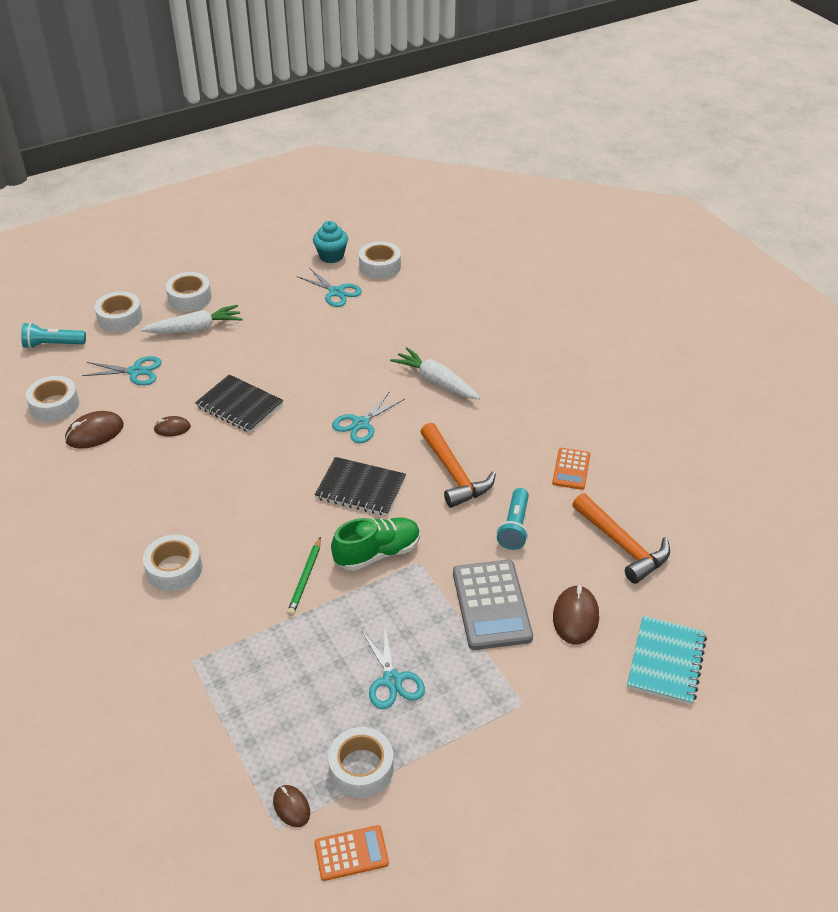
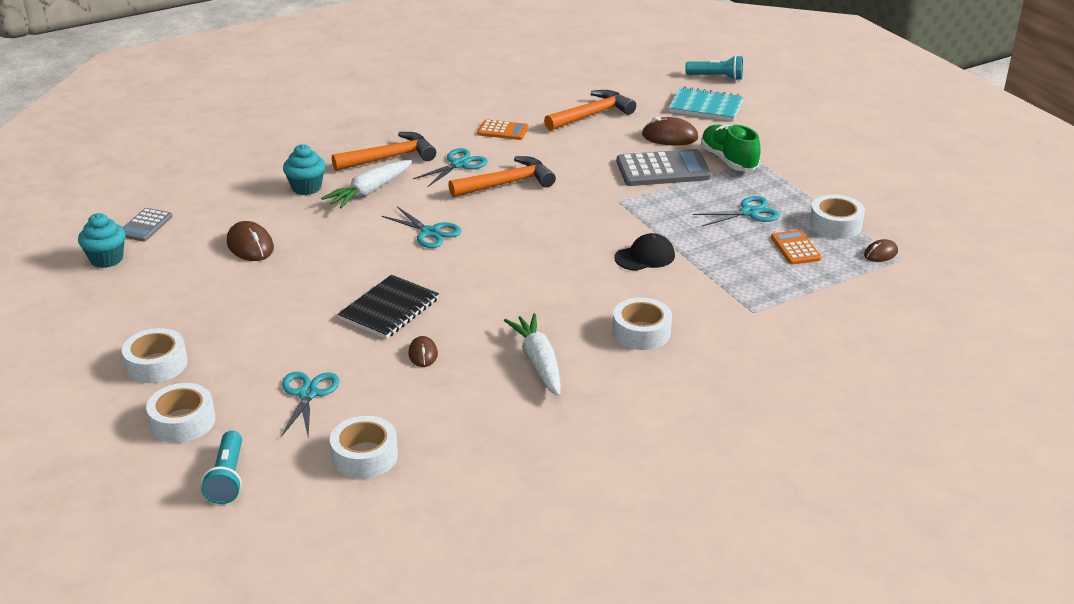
camera: 90 degrees left, 10 degrees down
brown mouse [65,411,124,449] -> brown mouse moved to [227,221,274,261]
white carrot [141,305,243,333] -> white carrot moved to [504,313,561,397]
green pencil [287,537,321,616] -> black cap [614,233,675,271]
turquoise scissors [297,268,362,307] -> turquoise scissors moved to [413,148,488,187]
orange calculator [314,825,389,881] -> orange calculator moved to [771,230,821,265]
black notebook [315,457,406,516] -> none
green shoe [331,517,420,571] -> green shoe moved to [701,124,761,171]
white tape [359,241,401,279] -> grey calculator [123,208,173,242]
turquoise flashlight [497,488,529,550] -> turquoise flashlight moved to [685,55,743,80]
none -> turquoise cupcake [283,144,326,195]
none -> orange hammer [332,132,436,171]

